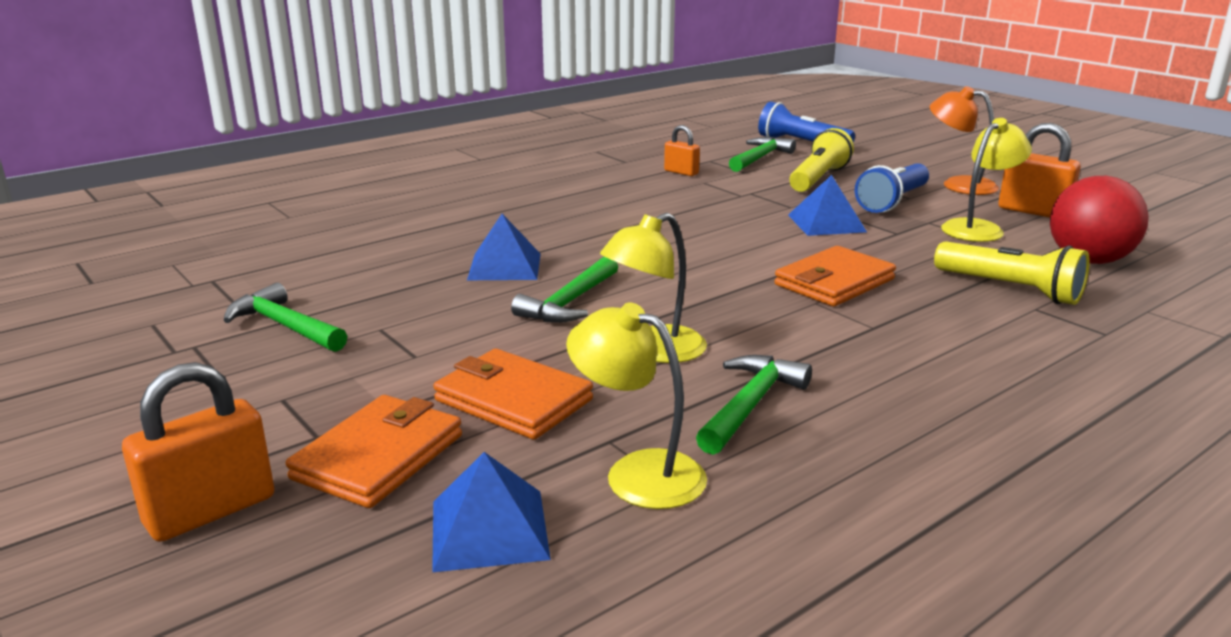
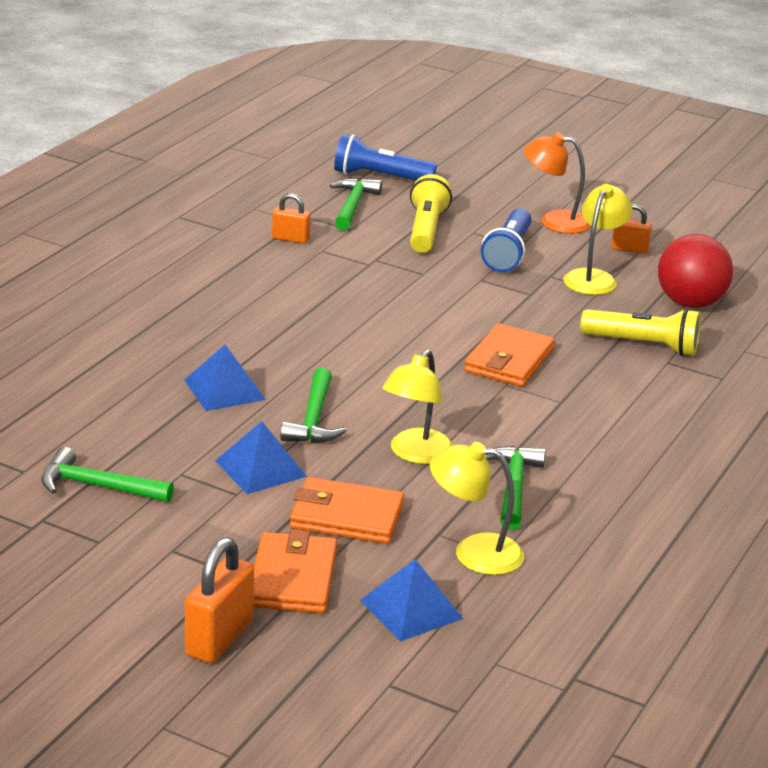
camera: 25 degrees left, 5 degrees up
blue pyramid [788,175,867,236] -> blue pyramid moved to [215,421,307,494]
orange padlock [998,123,1081,218] -> orange padlock [612,204,652,254], size x0.60

